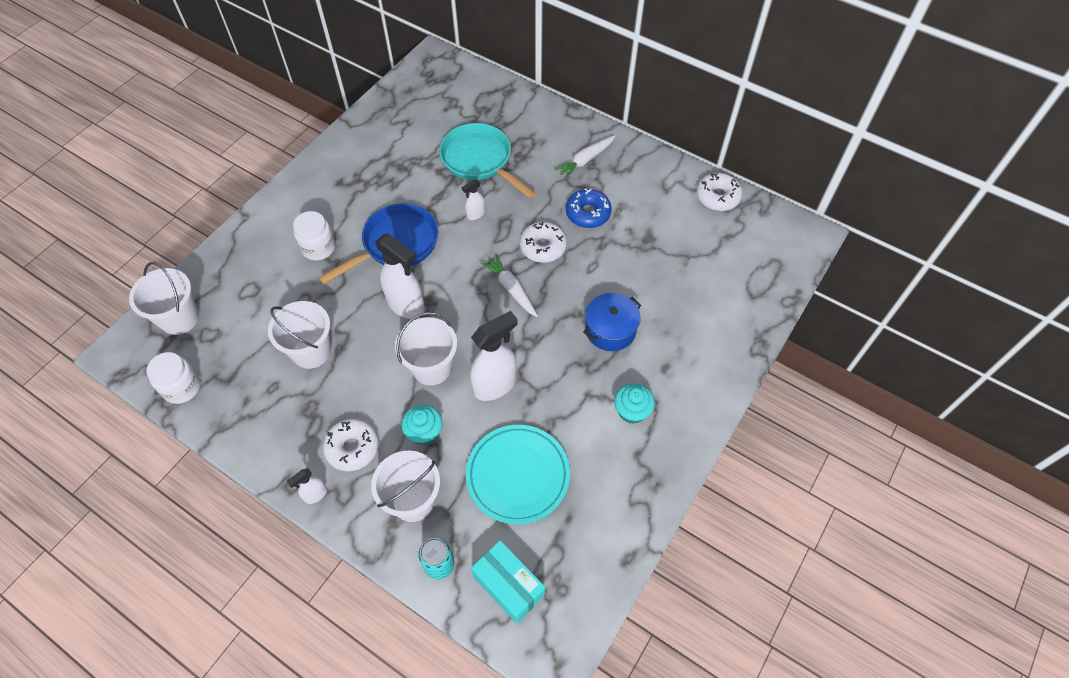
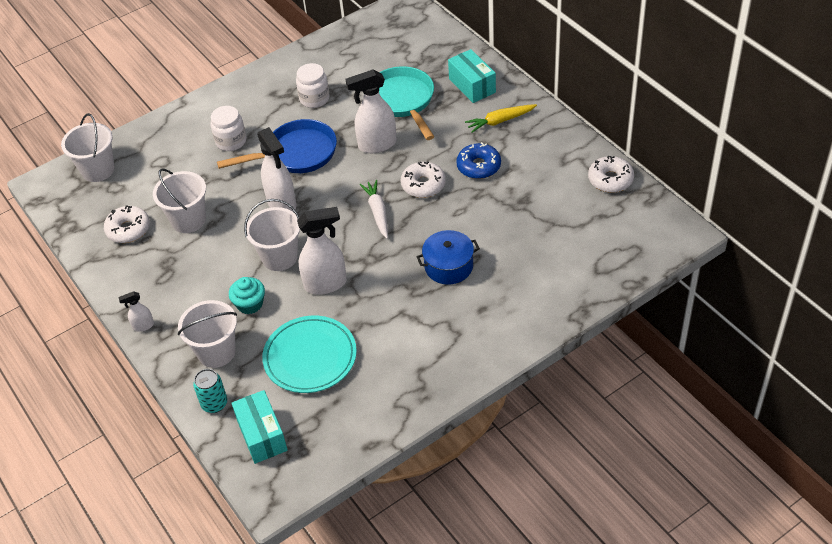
camera: 25 degrees right, 10 degrees down
white jar [147,352,201,404] -> white jar moved to [296,63,330,108]
white donut [323,419,379,471] -> white donut moved to [104,205,150,243]
white spray bottle [462,179,485,220] -> white spray bottle [345,69,397,153], size x2.03
white carrot [554,135,615,180] -> yellow carrot [465,104,537,133]
turquoise cupcake [614,384,655,424] -> none
none -> turquoise box [448,49,496,103]

